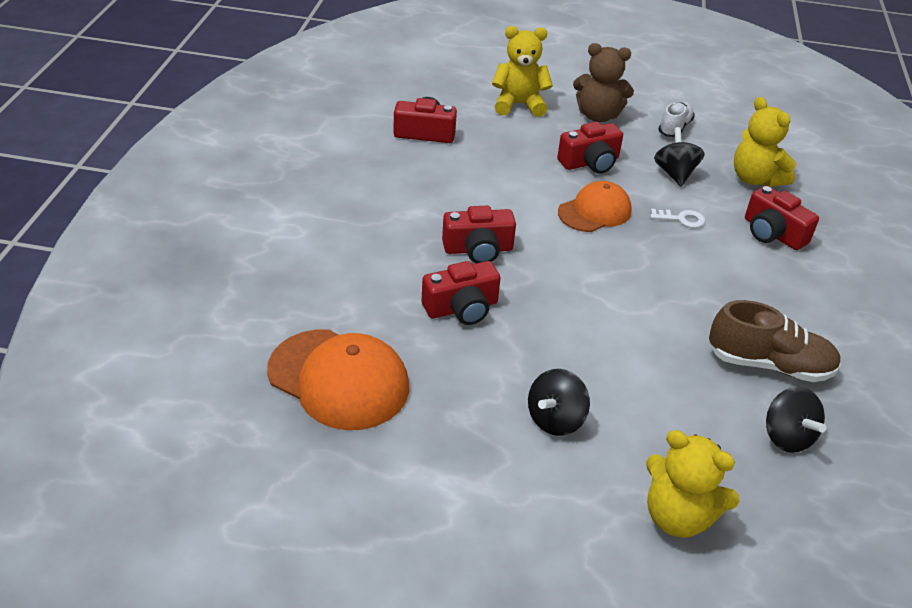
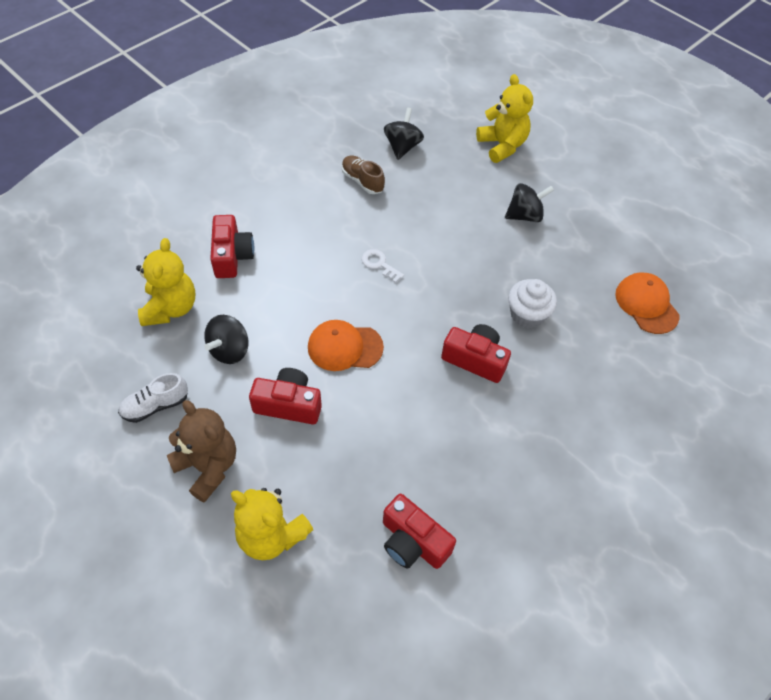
camera: 145 degrees left, 15 degrees up
orange cap [267,330,409,430] -> orange cap [615,273,679,334], size x0.65
red camera [422,261,501,325] -> white cupcake [508,279,557,329]
white key [650,209,705,228] -> white key moved to [362,249,404,283]
brown shoe [708,300,841,382] -> brown shoe [342,156,385,194], size x0.63

